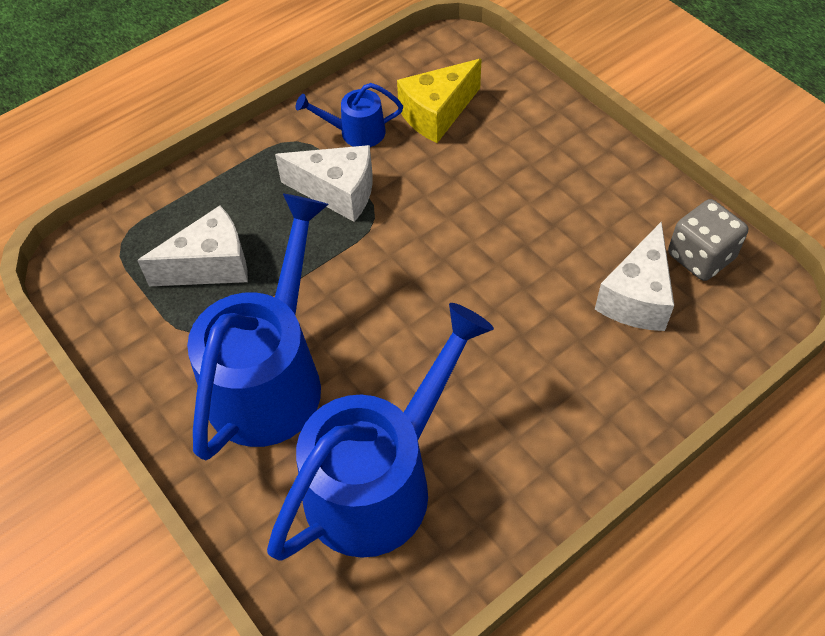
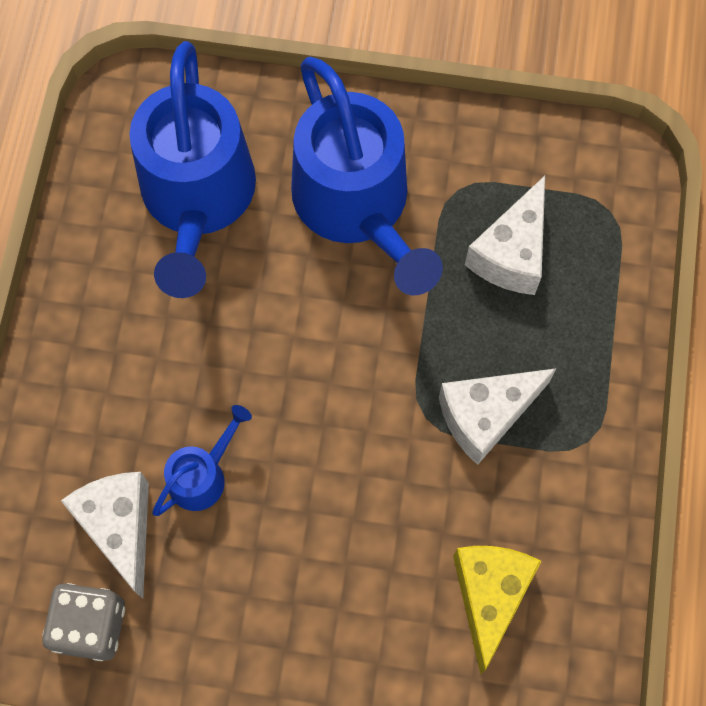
camera: 135 degrees right, 15 degrees up
blue watering can [296,83,403,147] -> blue watering can moved to [152,405,252,516]

